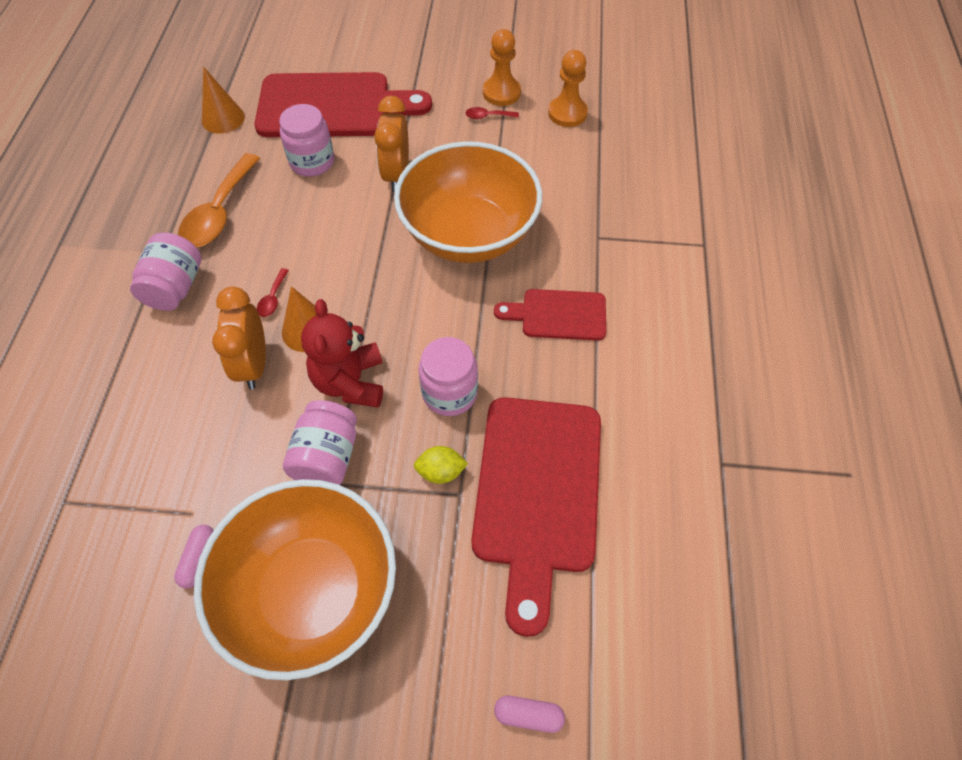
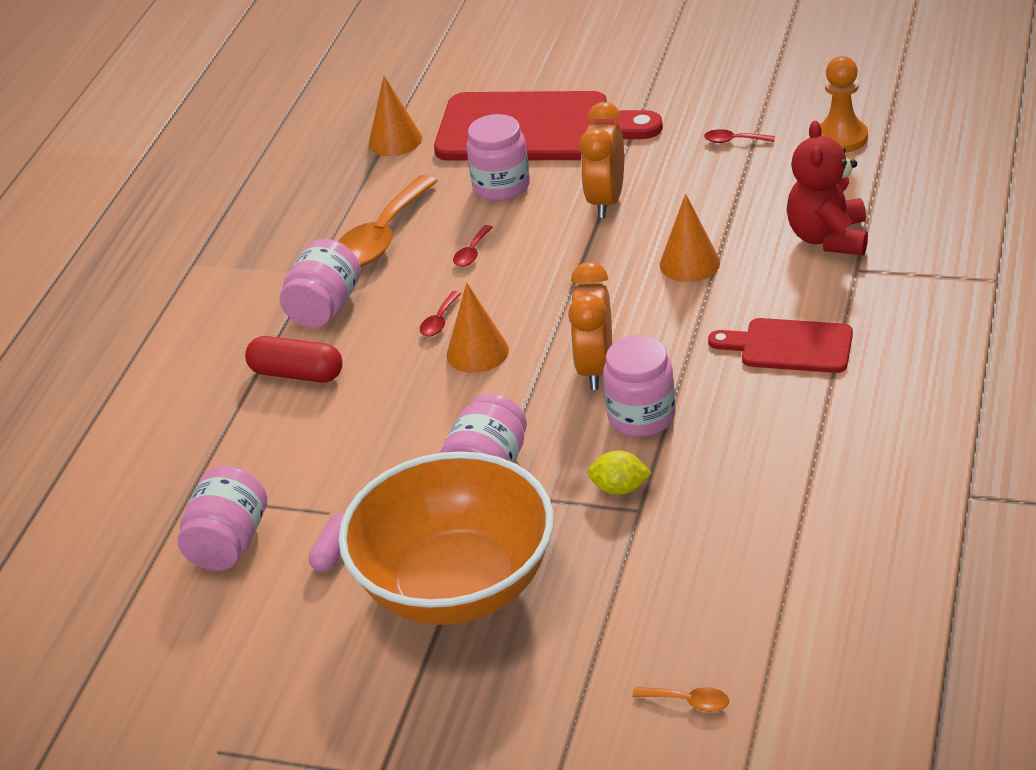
camera: 15 degrees right, 20 degrees down
orange clock [212,286,266,389] -> orange clock moved to [568,262,612,390]
red teddy bear [301,299,383,408] -> red teddy bear moved to [787,121,868,255]
orange bowl [394,141,542,263] -> orange cone [660,193,720,282]
red cutting board [471,397,601,637] -> none
orange pawn [483,29,521,106] -> none
pink capsule [494,696,565,733] -> orange spoon [633,687,729,712]
none -> pink jar [177,466,267,571]
none -> red capsule [245,336,343,383]
none -> red spoon [453,225,493,267]

